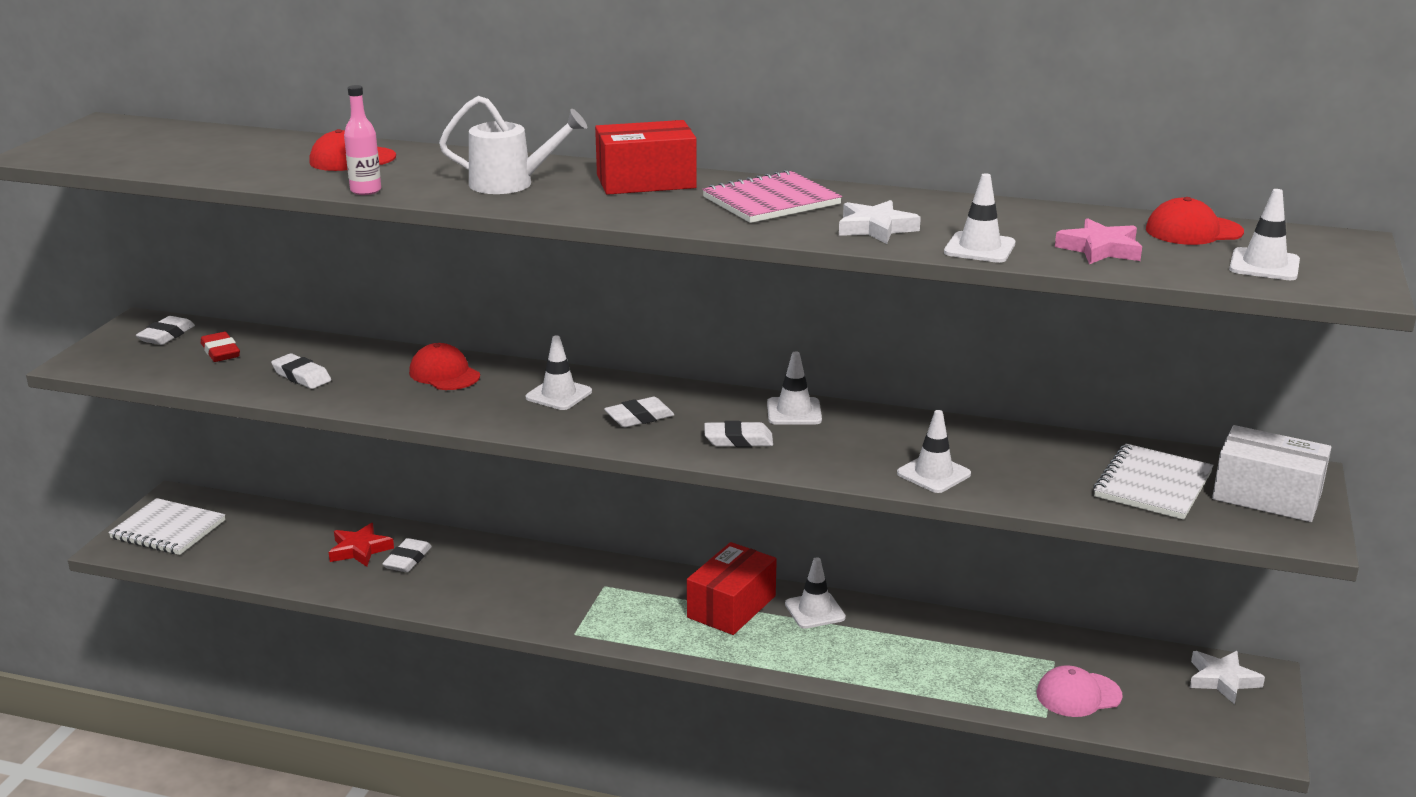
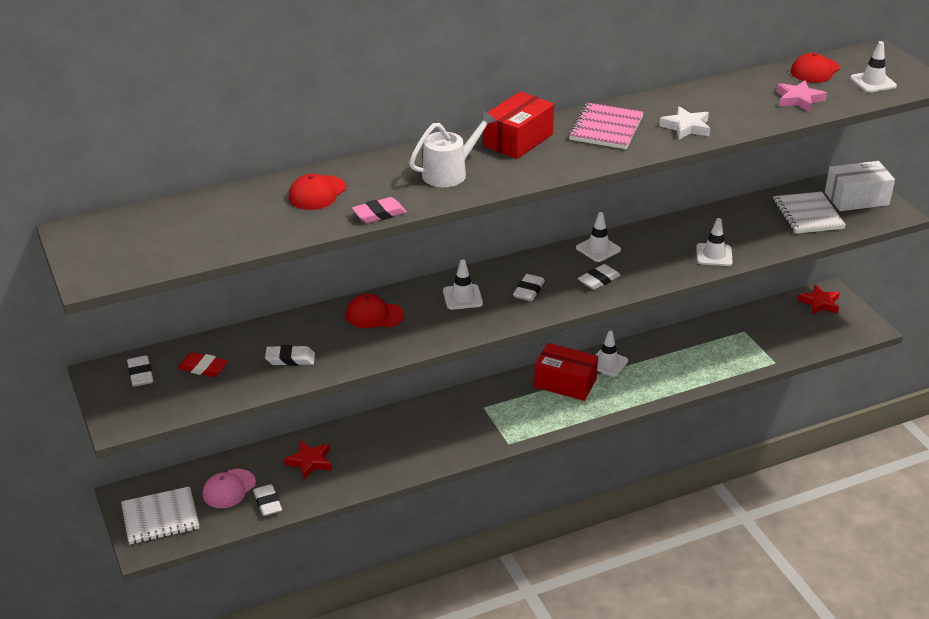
camera: 40 degrees left, 10 degrees up
pink bottle [344,85,381,195] -> pink eraser [352,197,407,223]
white eraser [382,538,432,572] -> white eraser moved to [253,484,282,516]
red box [687,542,777,635] -> red box turned 60 degrees counterclockwise [534,343,598,401]
white traffic cone [944,173,1015,263] -> none
pink cap [1037,665,1122,717] -> pink cap moved to [203,469,256,508]
white star [1190,651,1265,704] -> red star [798,284,840,315]

